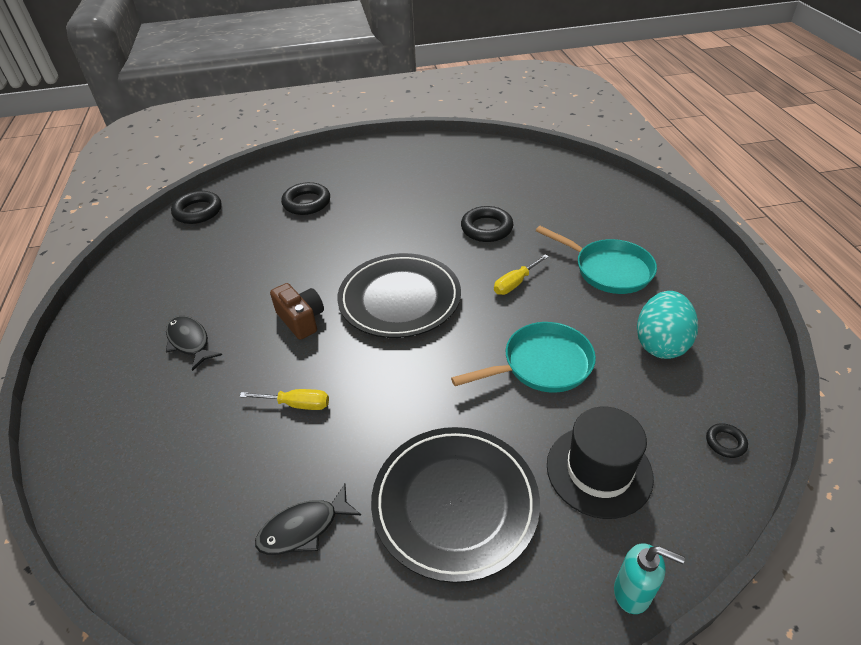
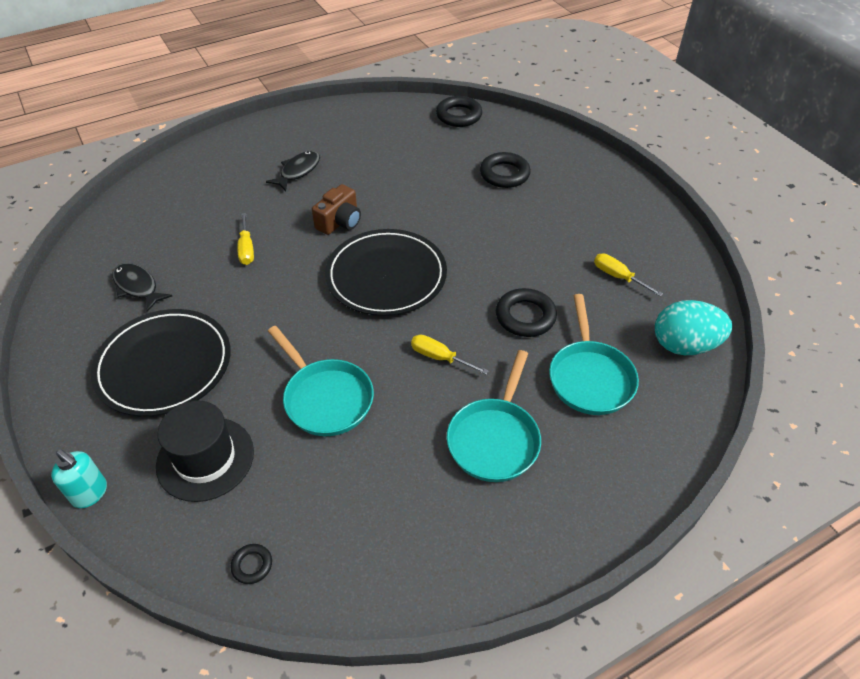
camera: 70 degrees right, 5 degrees up
turquoise soap dispenser [614,543,685,614] -> turquoise soap dispenser turned 60 degrees counterclockwise [51,449,107,508]
turquoise egg [637,291,698,359] -> turquoise egg moved to [655,300,732,355]
none -> turquoise pan [549,294,639,415]
none -> yellow screwdriver [594,253,663,296]

